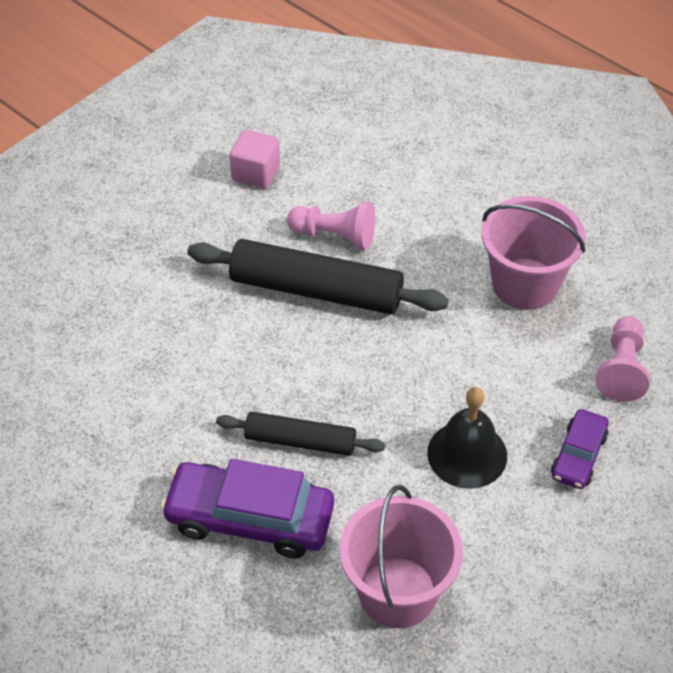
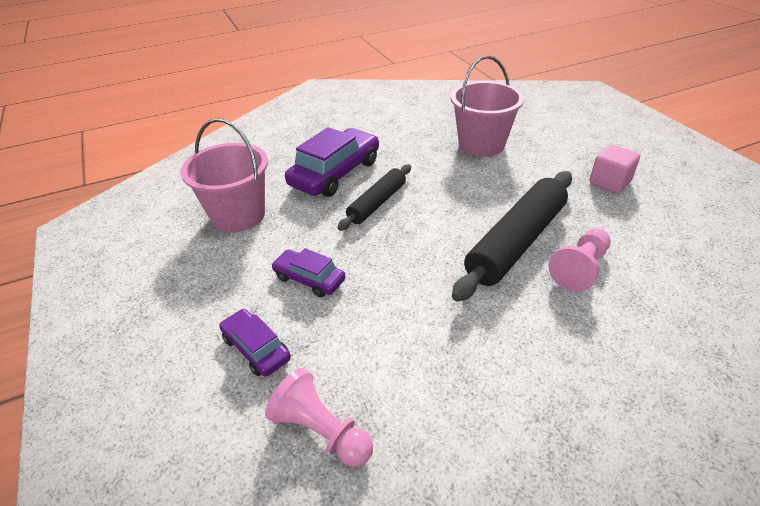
camera: 115 degrees right, 10 degrees down
pink cube [230,129,280,189] -> pink cube moved to [589,144,640,193]
black bell [427,387,507,489] -> purple car [271,248,345,297]
pink bucket [481,196,586,310] -> pink bucket moved to [451,55,524,157]

